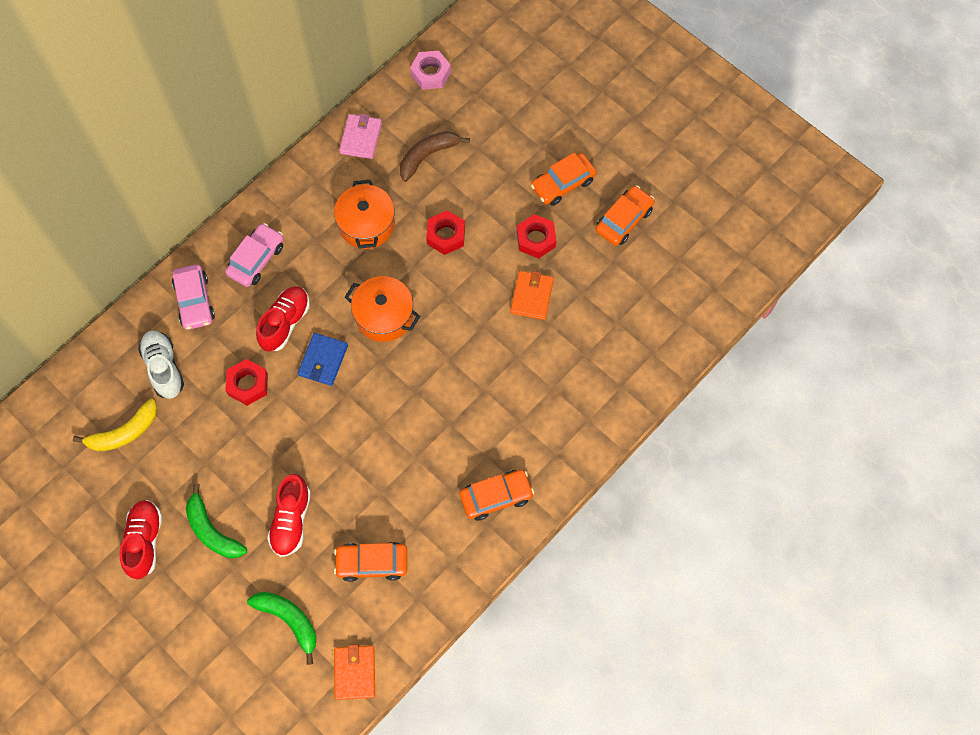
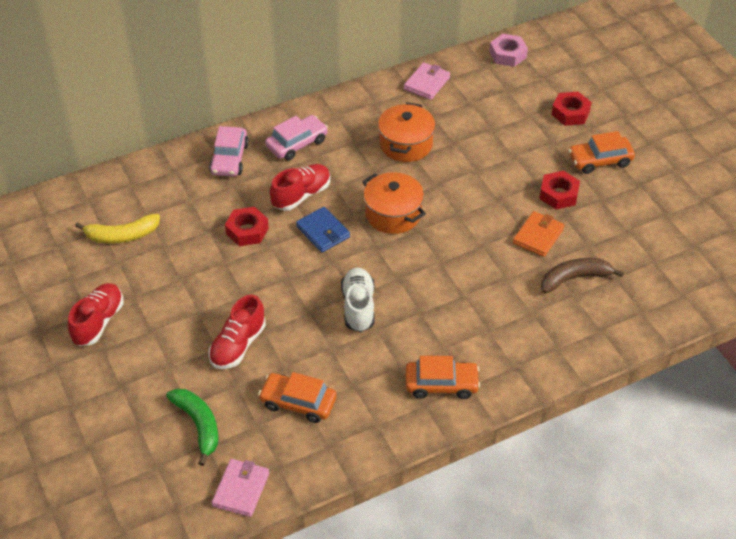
camera: 20 degrees right, 20 degrees down
white shoe [138,330,184,399] -> white shoe moved to [341,268,374,332]
green banana [186,483,247,558] -> none
blue wallet [298,333,348,386] -> blue wallet turned 75 degrees counterclockwise [296,207,350,252]
orange wallet [334,644,375,700] -> pink wallet [212,459,269,517]
brown banana [400,131,470,182] -> brown banana moved to [541,258,624,293]
red nut [426,210,465,255] -> red nut moved to [551,92,592,126]
orange car [595,186,654,246] -> none

